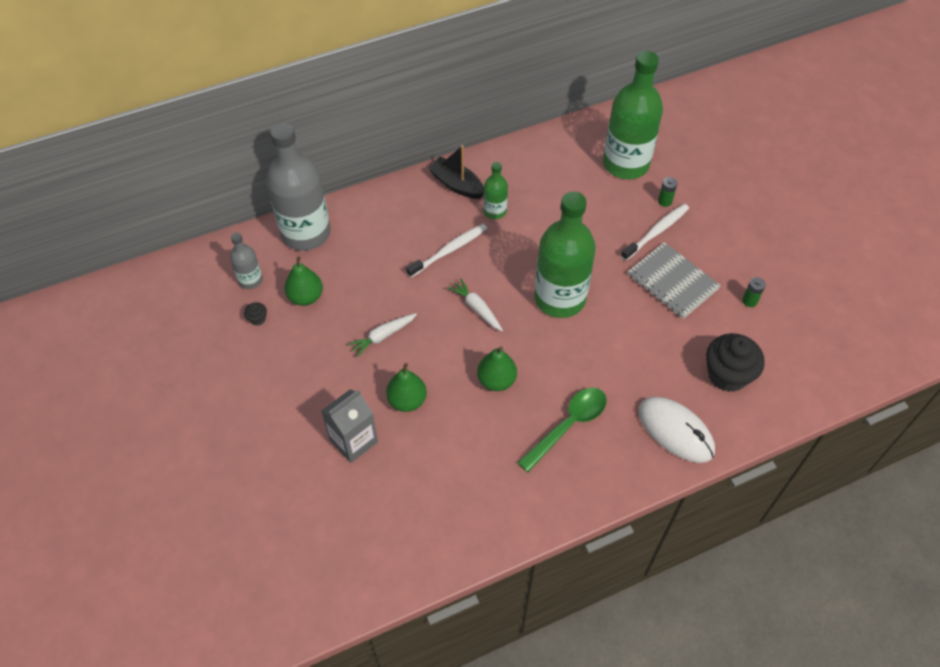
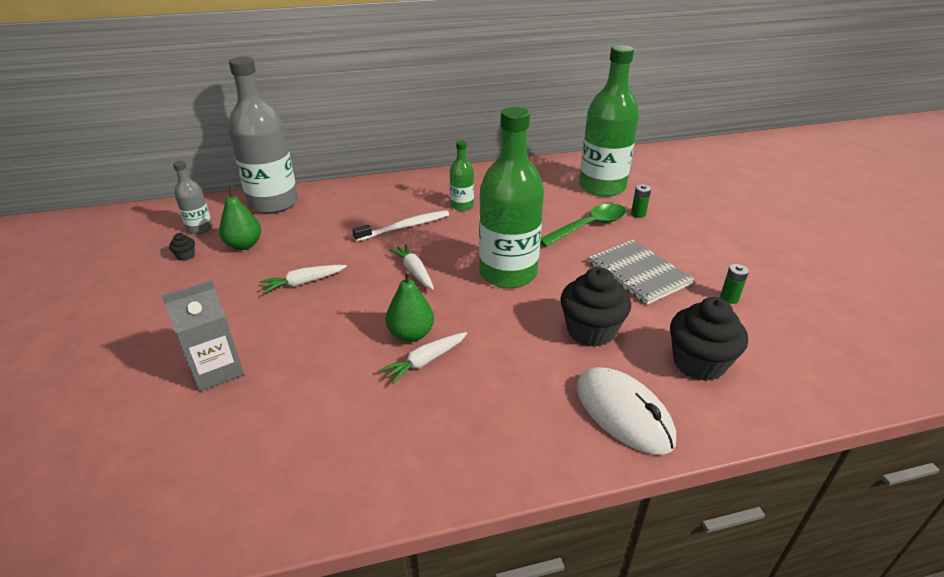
camera: 10 degrees right, 20 degrees down
green pear [386,363,427,412] -> none
black boat [428,145,484,199] -> none
green spoon [517,388,607,472] -> green spoon moved to [540,203,626,247]
white toothbrush [621,204,689,261] -> none
none -> white carrot [379,332,467,384]
none -> black cupcake [560,267,631,347]

